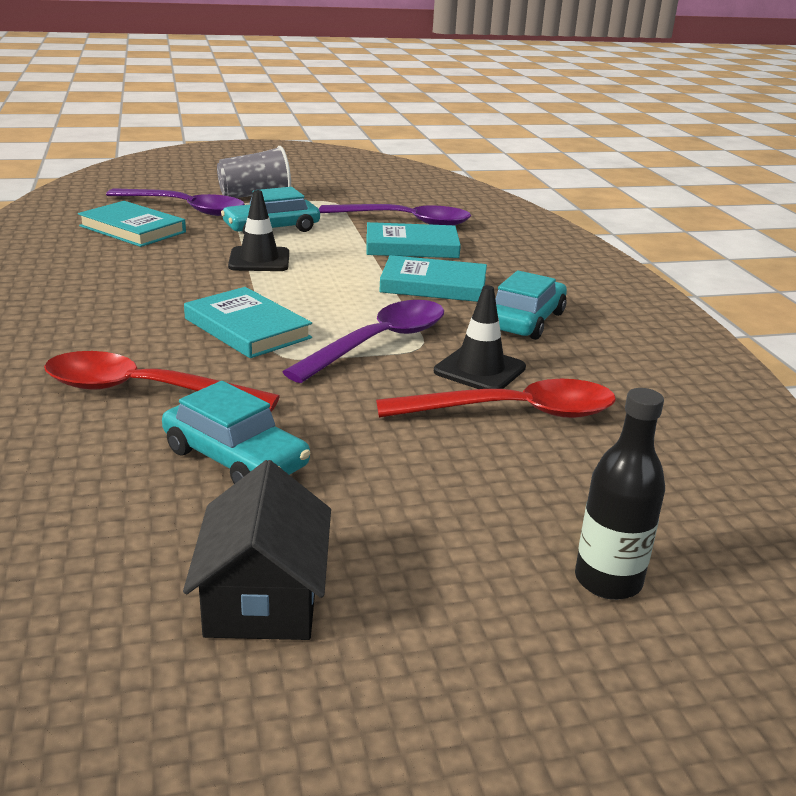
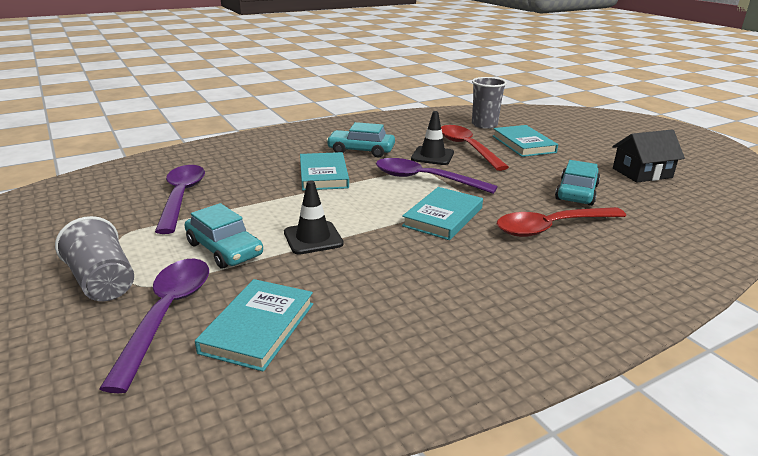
camera: 105 degrees left, 0 degrees up
red spoon [44,351,280,412] -> red spoon turned 75 degrees clockwise [497,207,626,237]
turquoise book [367,222,461,258] -> turquoise book moved to [493,125,558,157]
black bottle [575,388,665,600] -> none
none -> grey cup [472,77,507,129]

